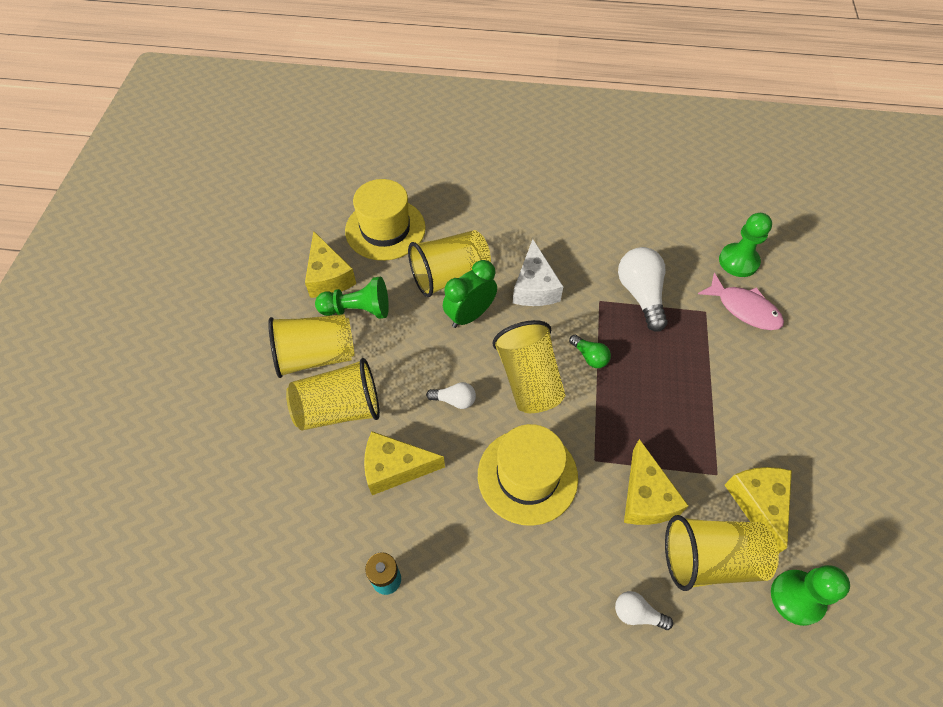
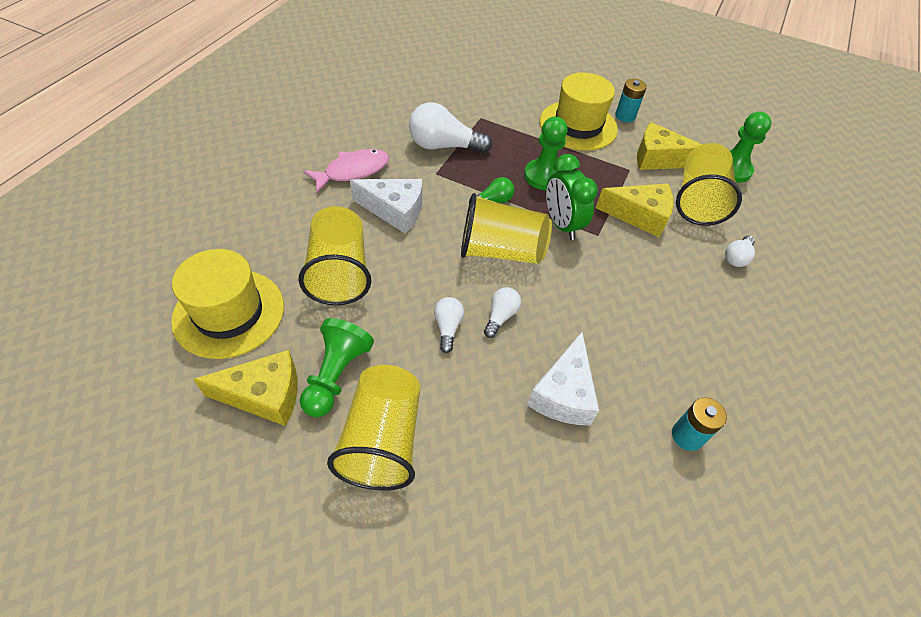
camera: 75 degrees left, 5 degrees down
yellow cup [286,358,380,431] -> none
yellow cheese [364,431,445,495] -> white cheese [527,332,599,426]
green clock [443,260,497,328] -> green clock moved to [546,154,598,240]
yellow hat [478,424,578,526] -> yellow hat moved to [540,72,618,151]
pink fish [698,273,784,330] -> pink fish moved to [303,149,389,193]
green pawn [719,213,772,277] -> green pawn moved to [524,117,568,190]
none -> white light bulb [434,297,464,353]
none -> turquoise battery [615,79,647,122]

